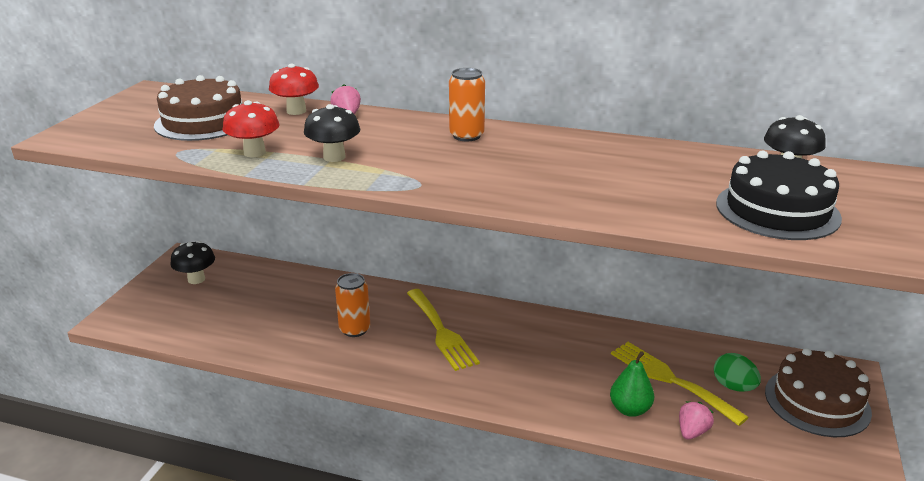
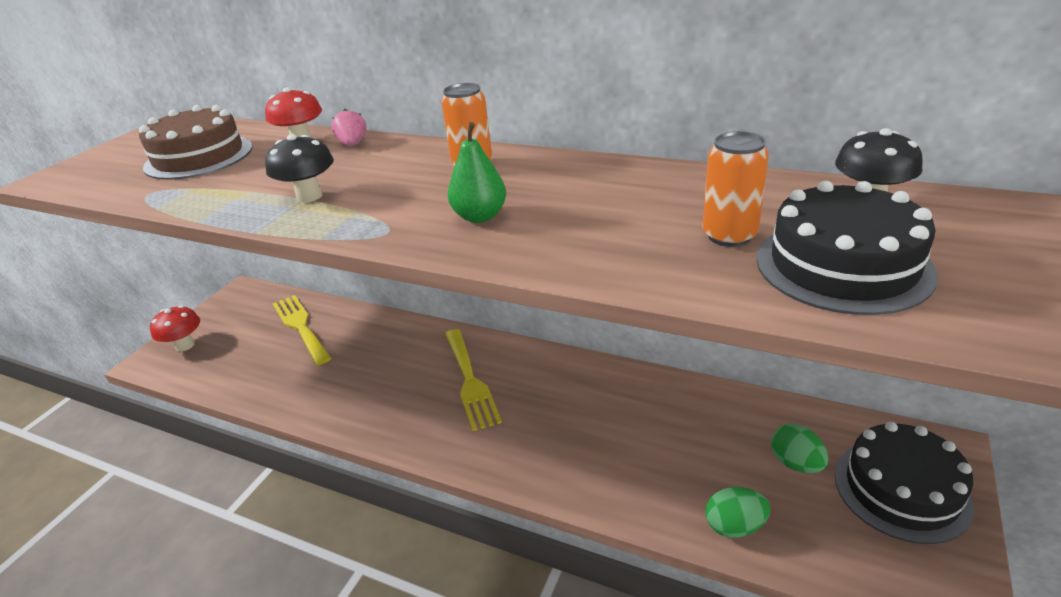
camera: 10 degrees right, 5 degrees up
black mushroom [170,241,215,284] -> none
red mushroom [223,100,279,158] -> red mushroom moved to [150,305,200,352]
orange can [335,273,370,337] -> orange can moved to [702,131,769,247]
green pear [610,351,654,417] -> green pear moved to [448,122,506,223]
yellow fork [611,342,749,426] -> yellow fork moved to [272,295,331,365]
pink strawberry [679,401,714,440] -> green egg [705,487,771,538]
brown cake [765,348,872,437] -> black cake [835,422,974,544]

